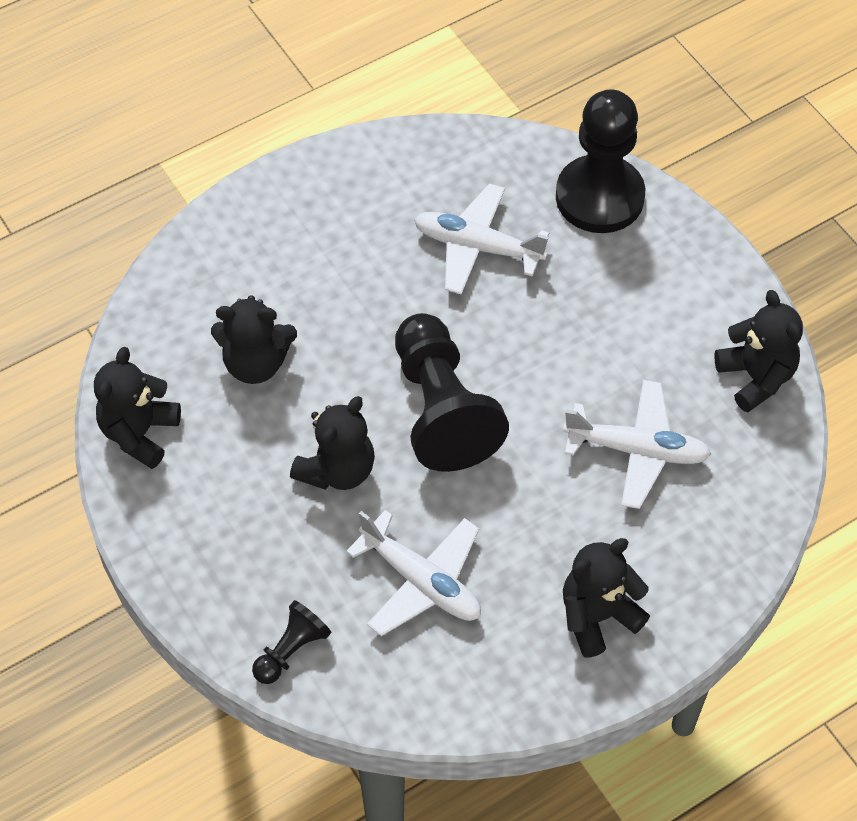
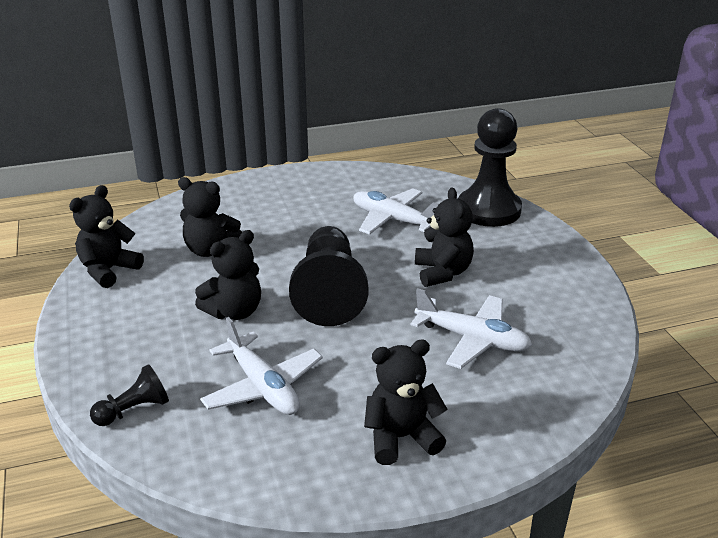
camera: 15 degrees right, 25 degrees down
black teddy bear [714,290,803,412] -> black teddy bear moved to [415,187,474,287]

